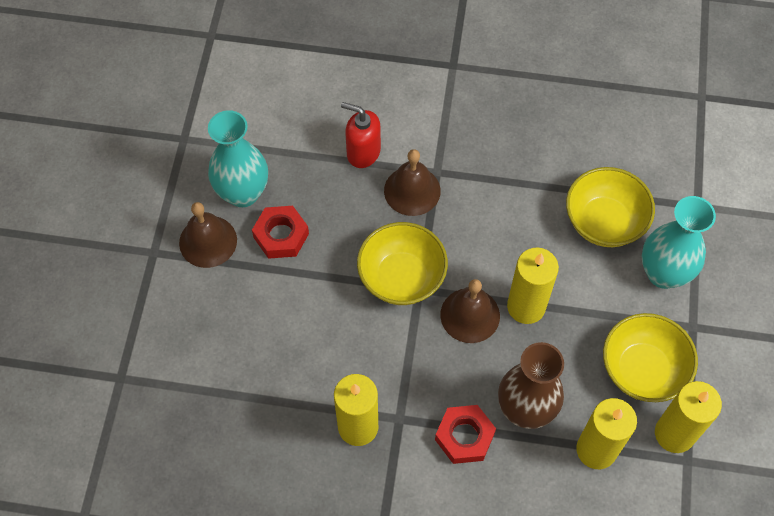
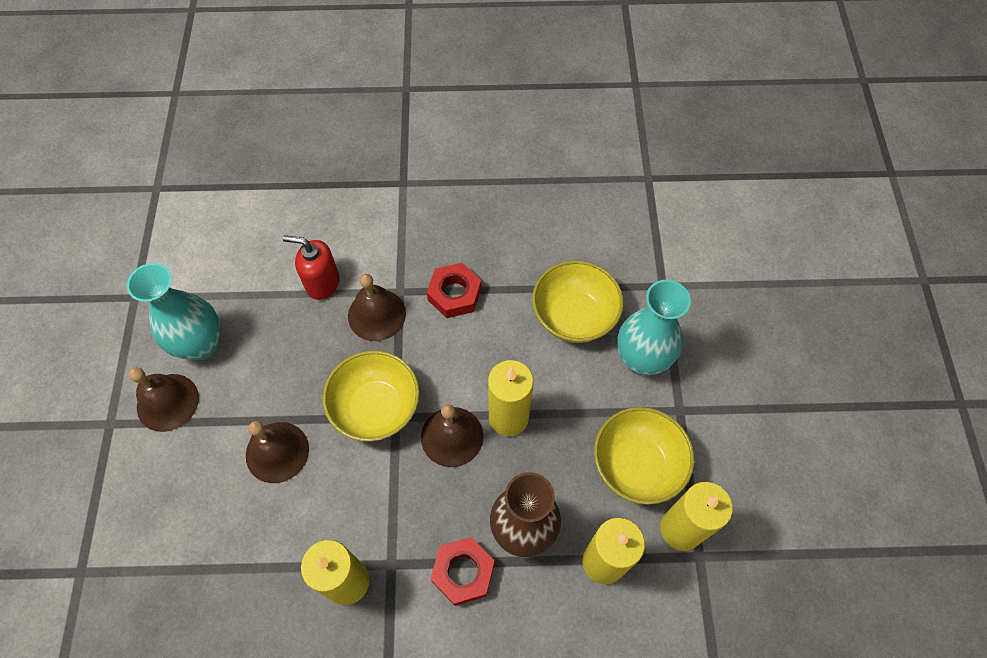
camera: 10 degrees left, 0 degrees up
red nut [252,206,309,259] -> red nut moved to [427,263,481,318]
none -> brown bell [246,421,309,483]

